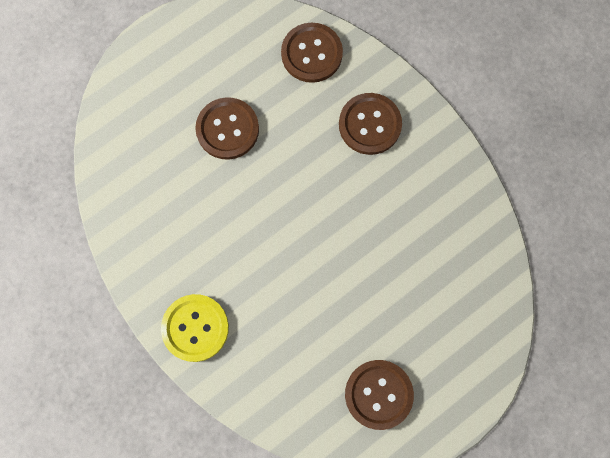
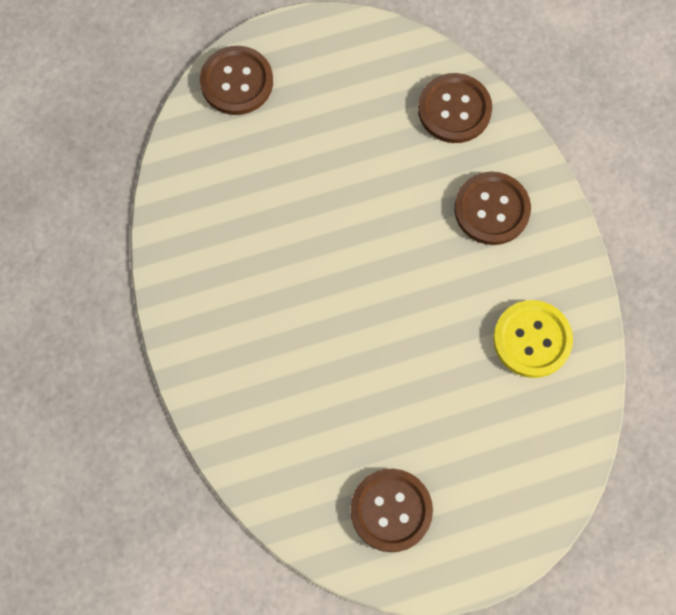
camera: 20 degrees right, 5 degrees down
yellow button [161,294,229,362] -> yellow button moved to [493,300,573,378]
brown button [195,97,259,160] -> brown button moved to [200,46,273,115]

